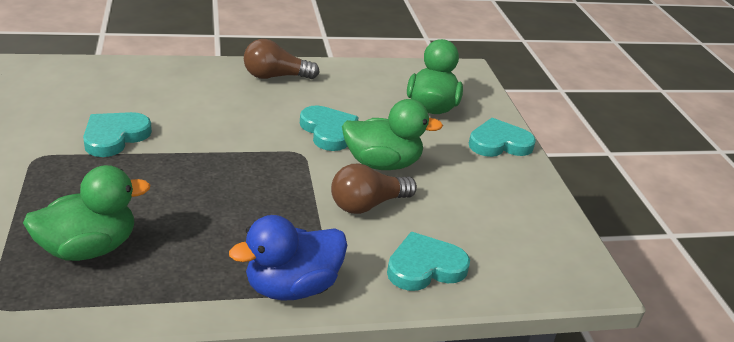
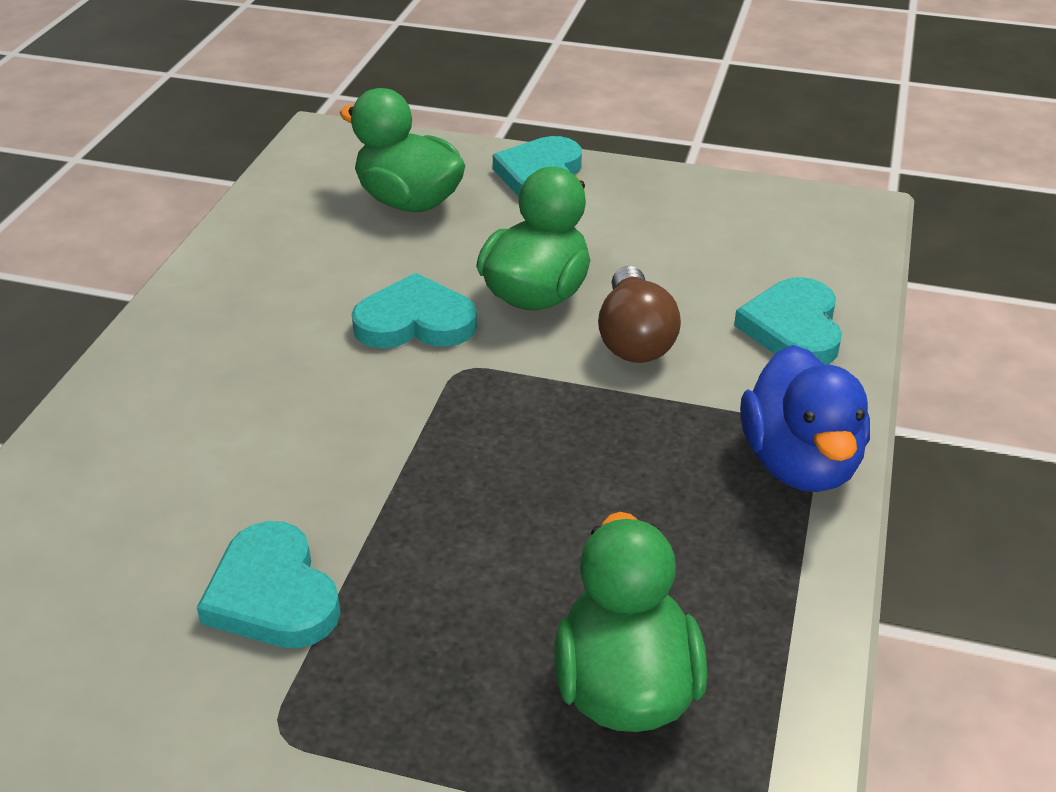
camera: 60 degrees left, 5 degrees up
brown light bulb [244,39,320,79] -> none

